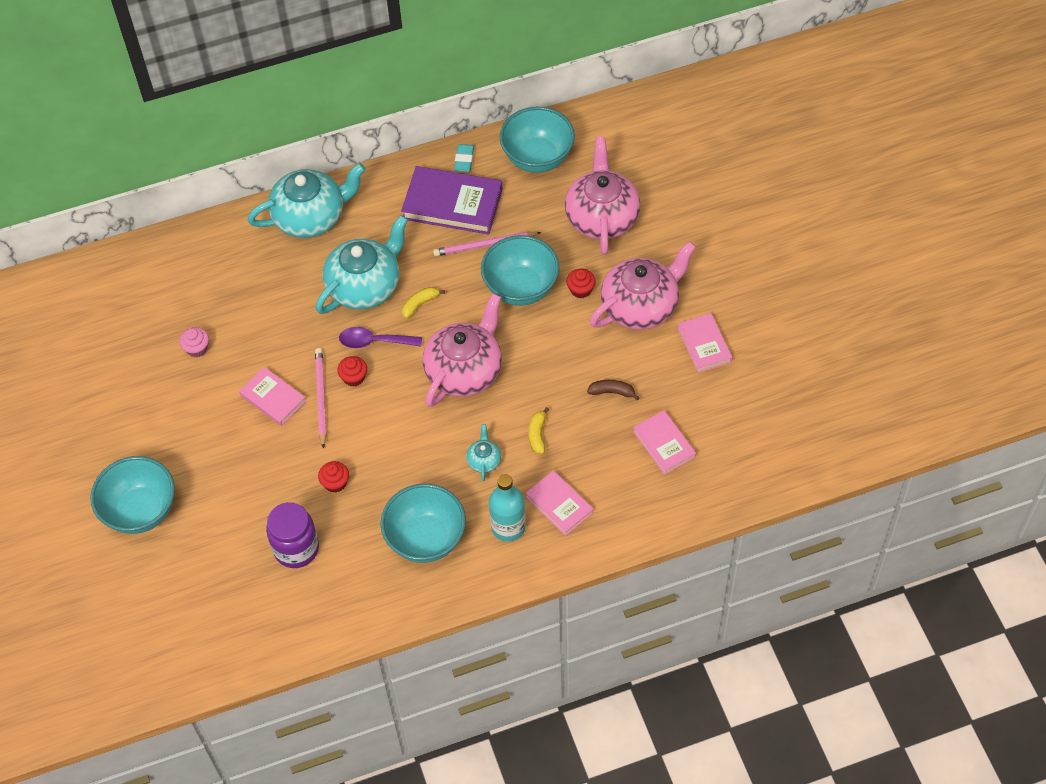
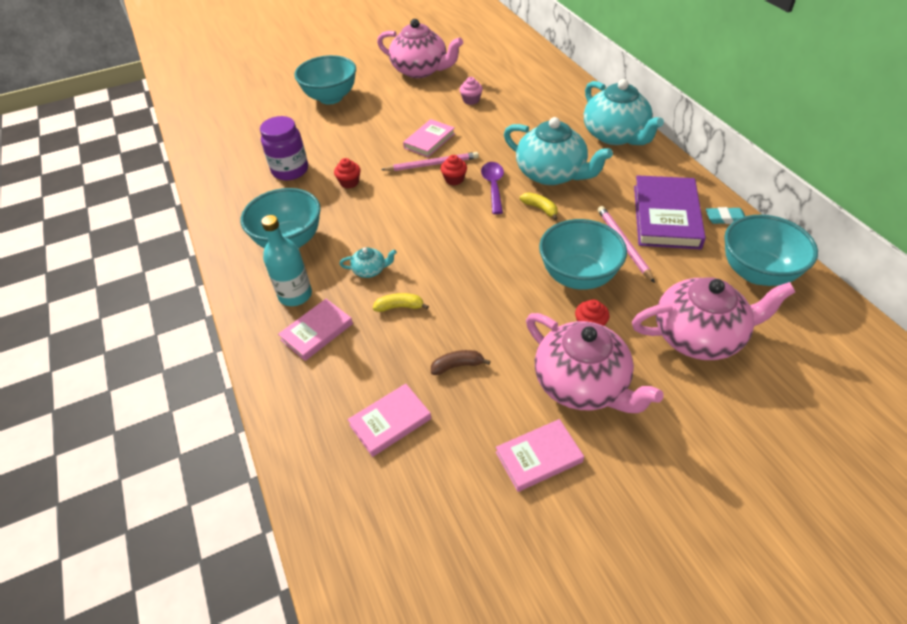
camera: 85 degrees right, 10 degrees down
pink teapot [423,293,502,407] -> pink teapot moved to [377,19,463,78]
brown banana [587,380,640,400] -> brown banana turned 105 degrees counterclockwise [431,350,490,375]

